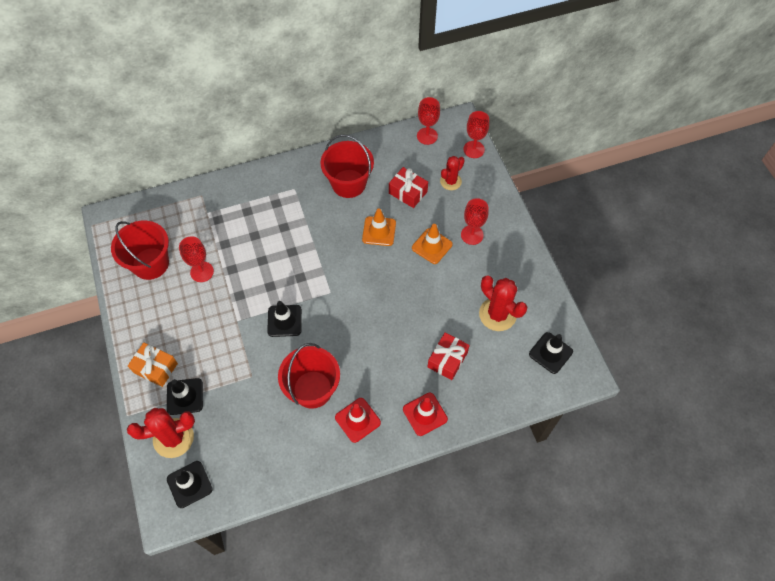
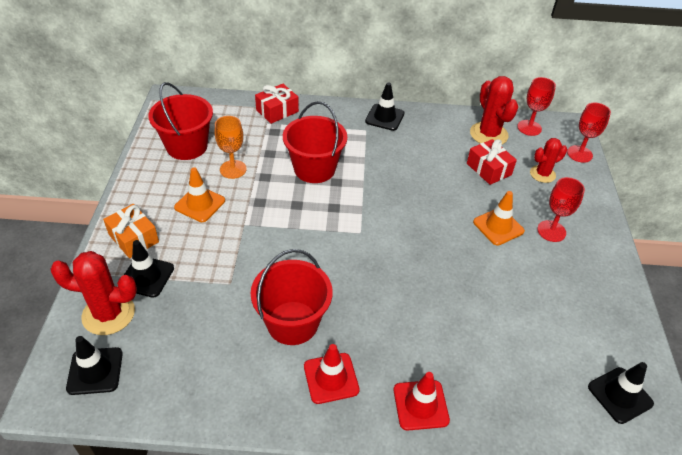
camera: 20 degrees right, 15 degrees down
red goblet [179,236,214,282] -> orange goblet [215,116,247,179]
black traffic cone [267,301,302,337] -> black traffic cone moved to [365,82,404,131]
red bucket [321,134,374,198] -> red bucket moved to [283,101,347,183]
orange traffic cone [362,208,396,246] -> orange traffic cone moved to [174,167,225,222]
red gift [428,333,470,380] -> red gift moved to [255,84,299,124]
red cactus [479,275,527,331] -> red cactus moved to [470,76,518,144]

